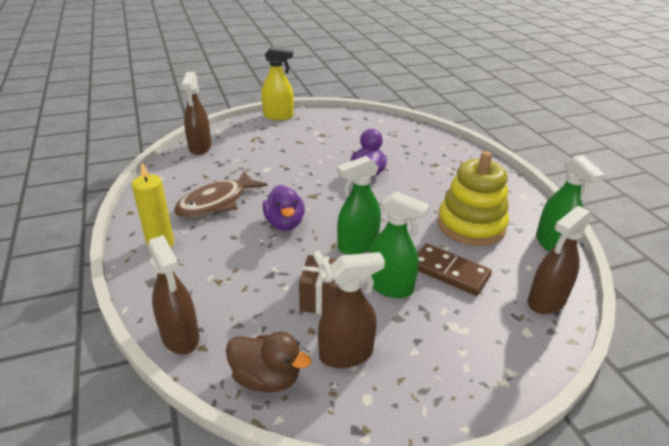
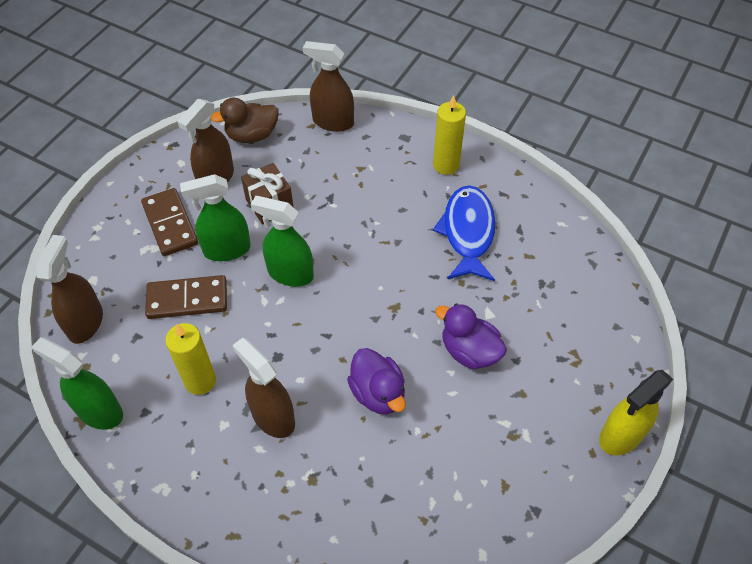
camera: 140 degrees right, 20 degrees up
brown fish [174,171,268,218] -> blue fish [433,185,496,281]
brown spray bottle [181,72,211,155] -> brown spray bottle moved to [232,338,295,438]
purple duck [263,185,305,231] -> purple duck moved to [435,303,507,370]
green spray bottle [337,156,381,255] -> green spray bottle turned 90 degrees counterclockwise [251,196,314,287]
yellow stacking toy [437,151,509,246] -> yellow candle [165,323,216,395]
none -> brown domino [141,188,198,256]

